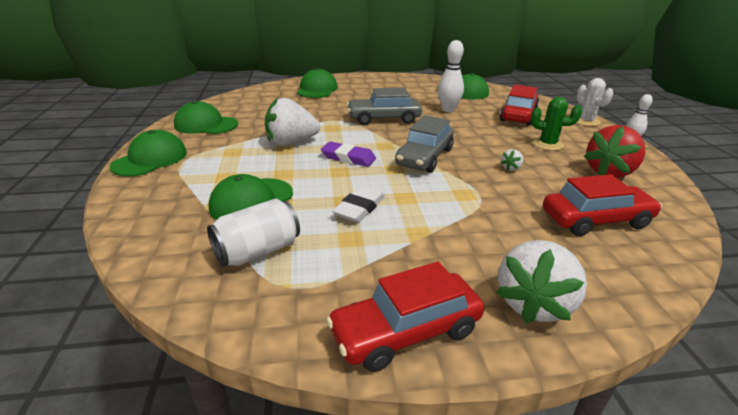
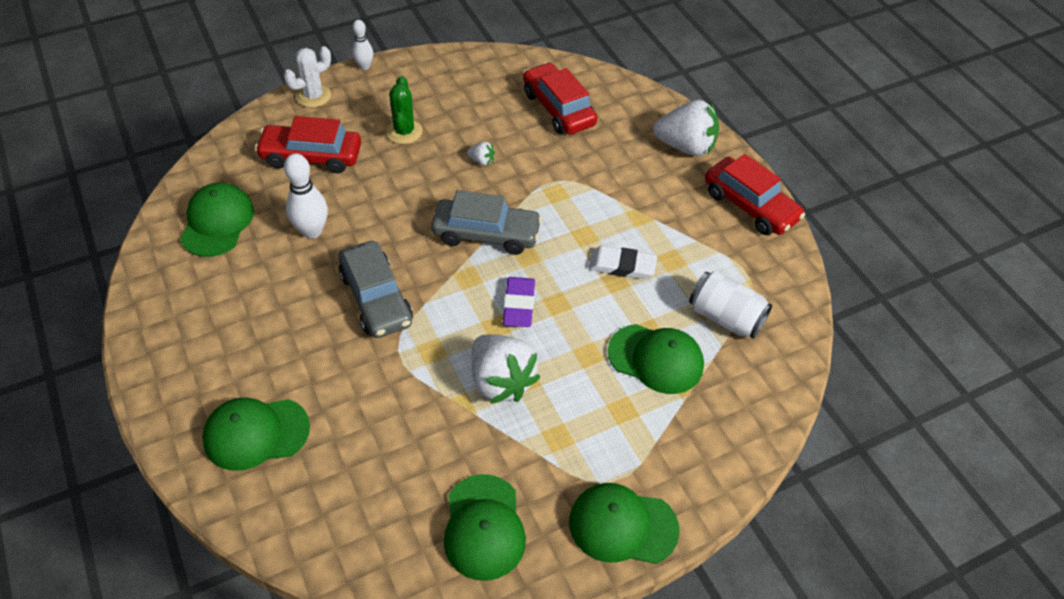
camera: 110 degrees left, 20 degrees up
red strawberry [584,125,645,178] -> none

